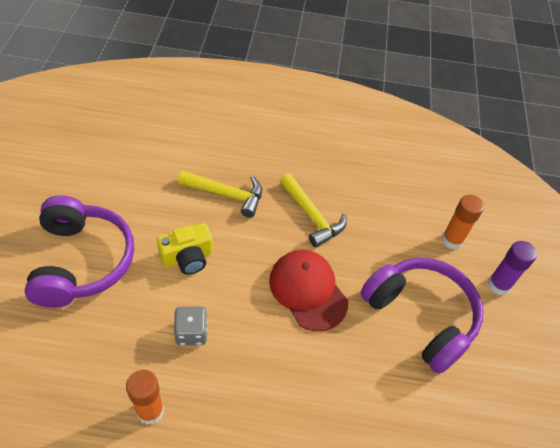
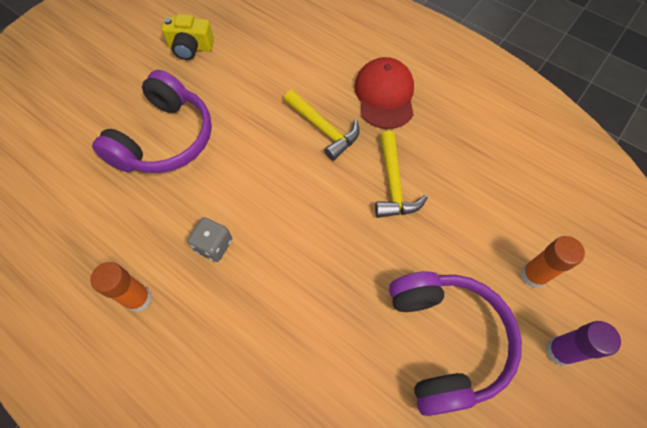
camera: 35 degrees right, 10 degrees up
yellow camera [157,223,213,275] -> yellow camera moved to [161,14,214,60]
red cap [269,250,348,331] -> red cap moved to [354,57,414,129]

